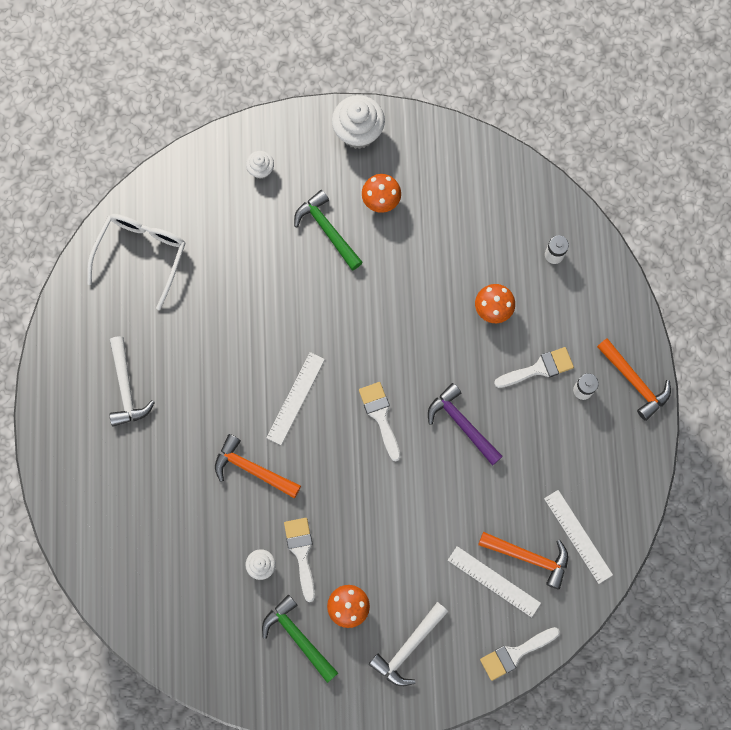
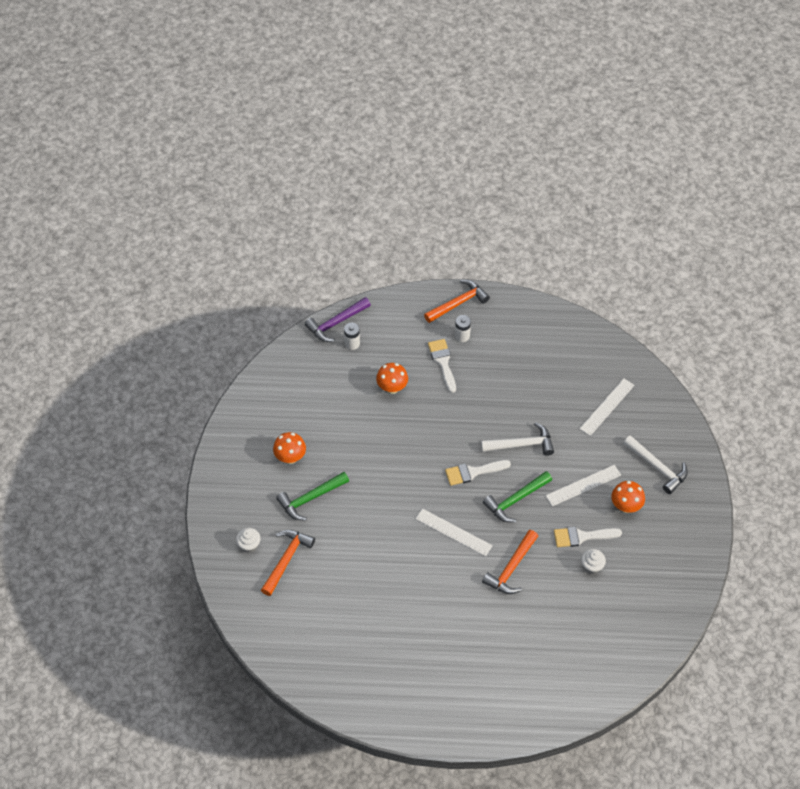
camera: 85 degrees left, 20 degrees down
white glasses [87,214,186,310] -> none
white hammer [110,336,155,427] -> white hammer moved to [481,422,554,455]
green hammer [262,595,338,683] -> green hammer moved to [483,471,552,522]
white cupcake [332,95,385,149] -> none
purple hammer [428,383,503,466] -> purple hammer moved to [305,297,371,342]
orange hammer [478,532,568,589] -> orange hammer moved to [261,530,315,596]
white brush [480,627,560,681] -> none
white ruler [544,490,613,584] -> white ruler moved to [546,465,621,506]

